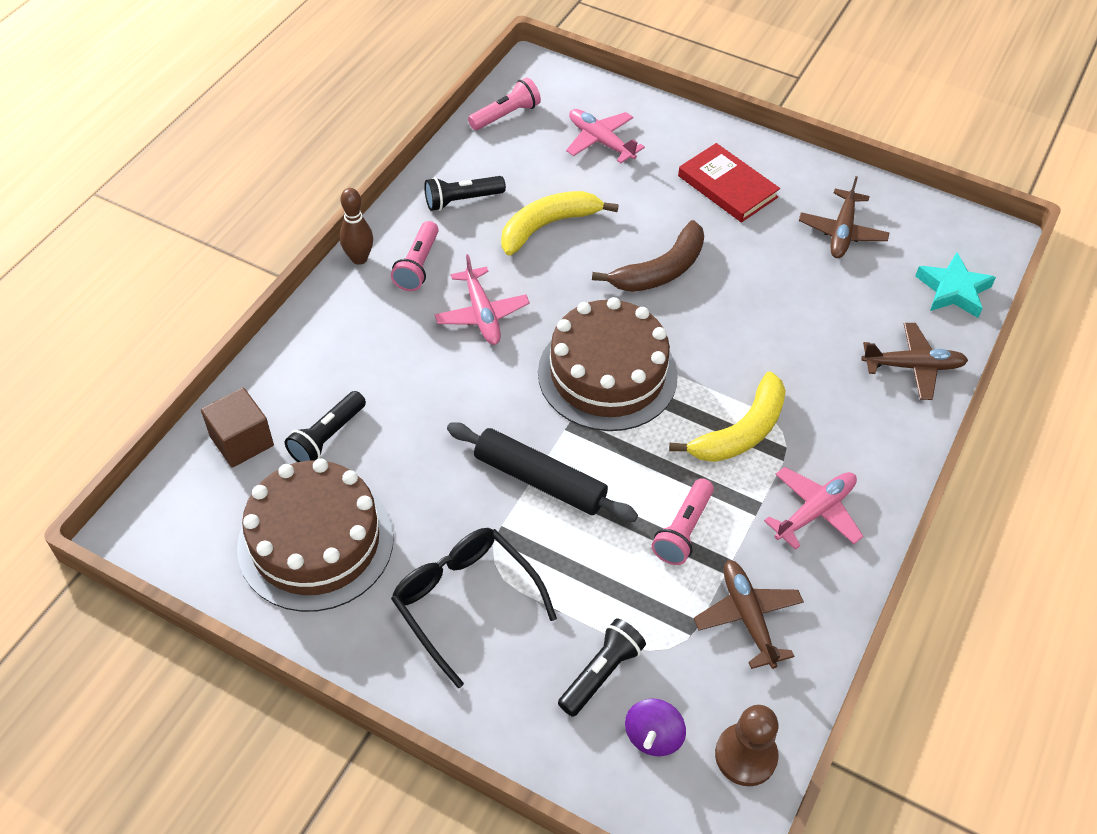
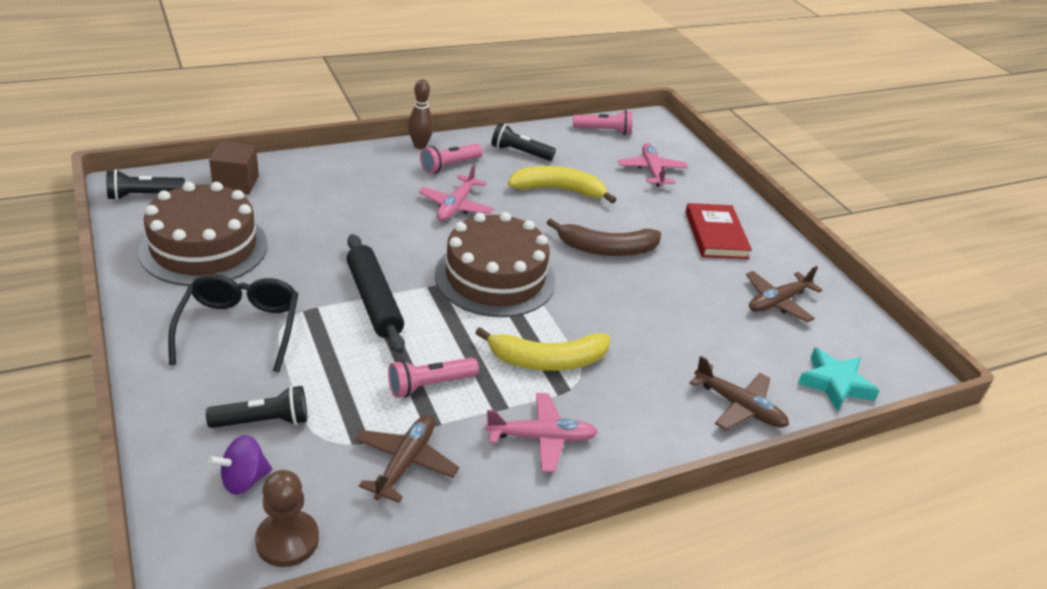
camera: 35 degrees right, 15 degrees down
black flashlight [285,391,366,462] -> black flashlight moved to [106,169,185,200]

